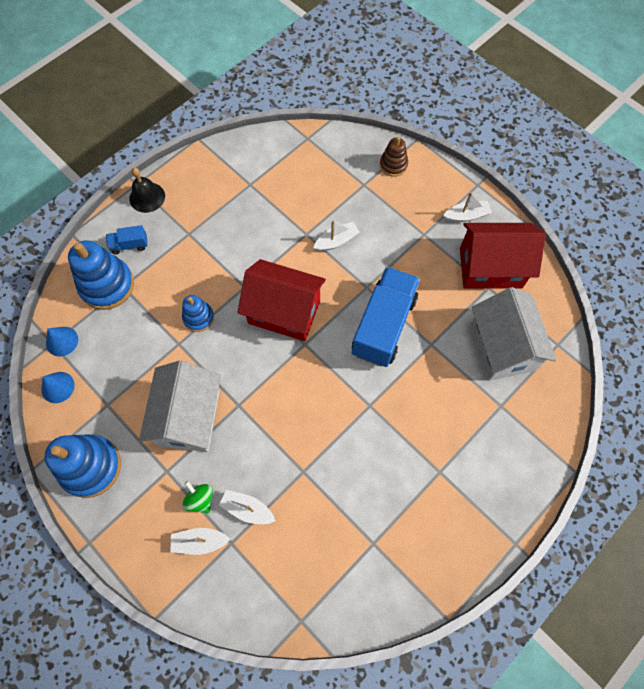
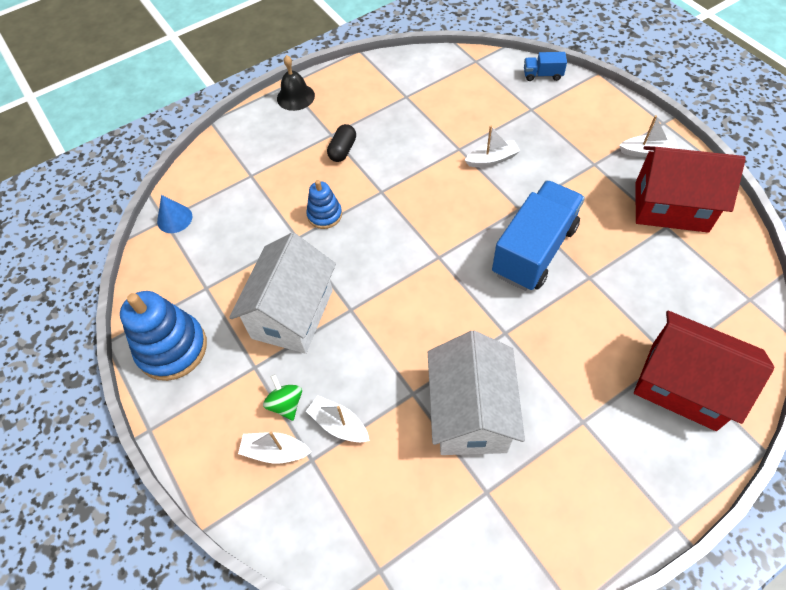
camera: 15 degrees right, 10 degrees down
blue cone [41,372,75,403] -> none
blue stacking toy [68,240,134,310] -> none
blue truck [106,225,148,254] -> blue truck moved to [524,52,567,81]
red house [237,259,326,341] -> red house moved to [634,311,774,431]
brown stacking toy [380,137,408,177] -> none
white house [470,287,556,381] -> white house moved to [428,331,525,455]
none -> black capsule [327,124,356,162]

